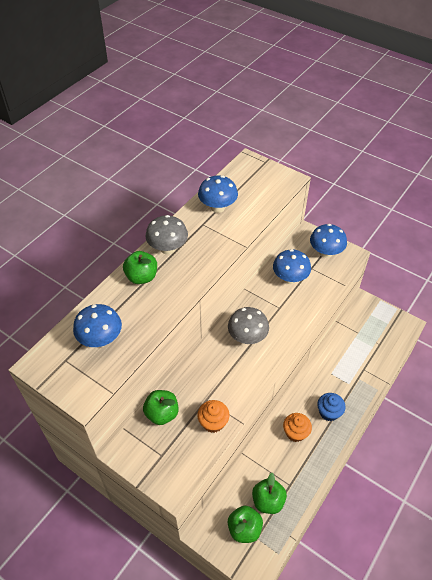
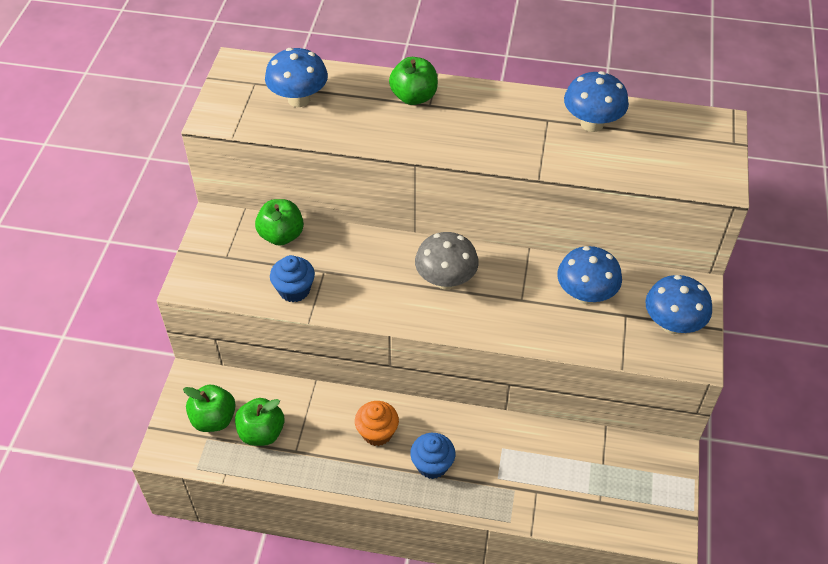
camera: 65 degrees right, 0 degrees up
grey mushroom [145,215,188,255] -> none
orange cupcake [197,400,230,433] -> blue cupcake [270,255,315,302]

